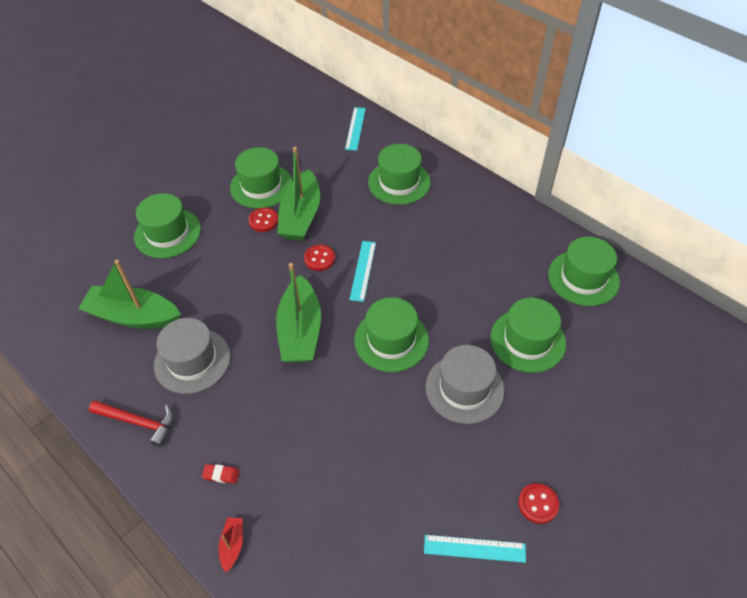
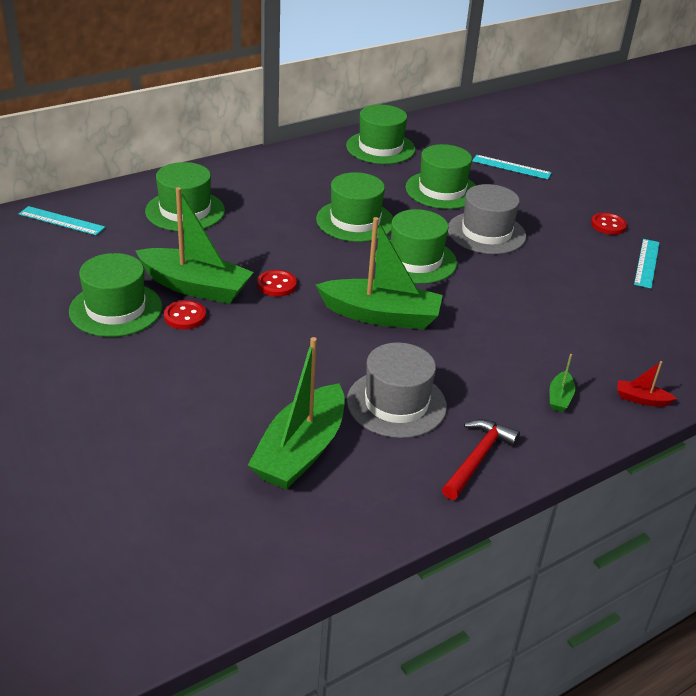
camera: 80 degrees left, 15 degrees down
green hat [134,193,201,258] -> green hat moved to [316,172,393,242]
red eraser [202,464,239,484] -> green boat [549,354,575,412]
turquoise ruler [349,241,376,302] -> turquoise ruler moved to [472,155,552,179]

